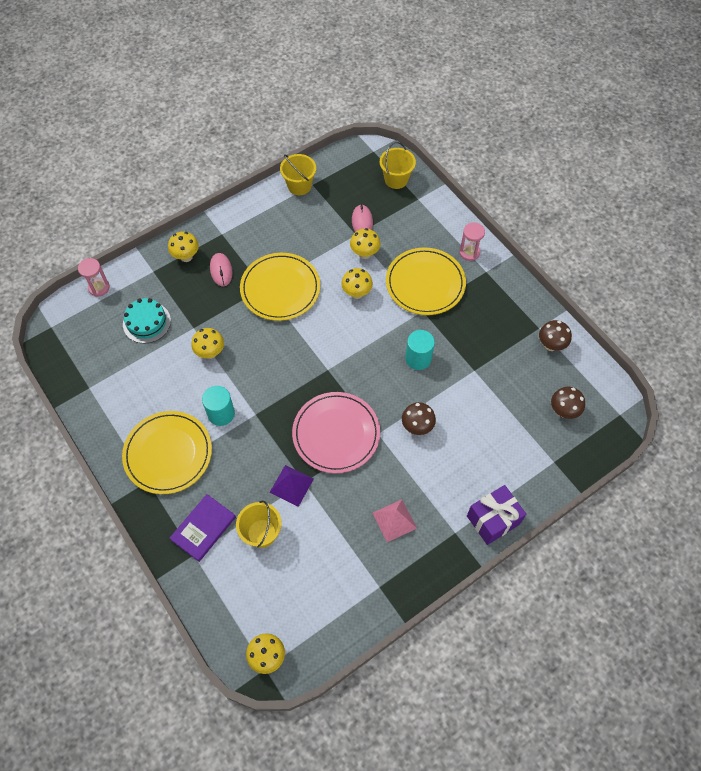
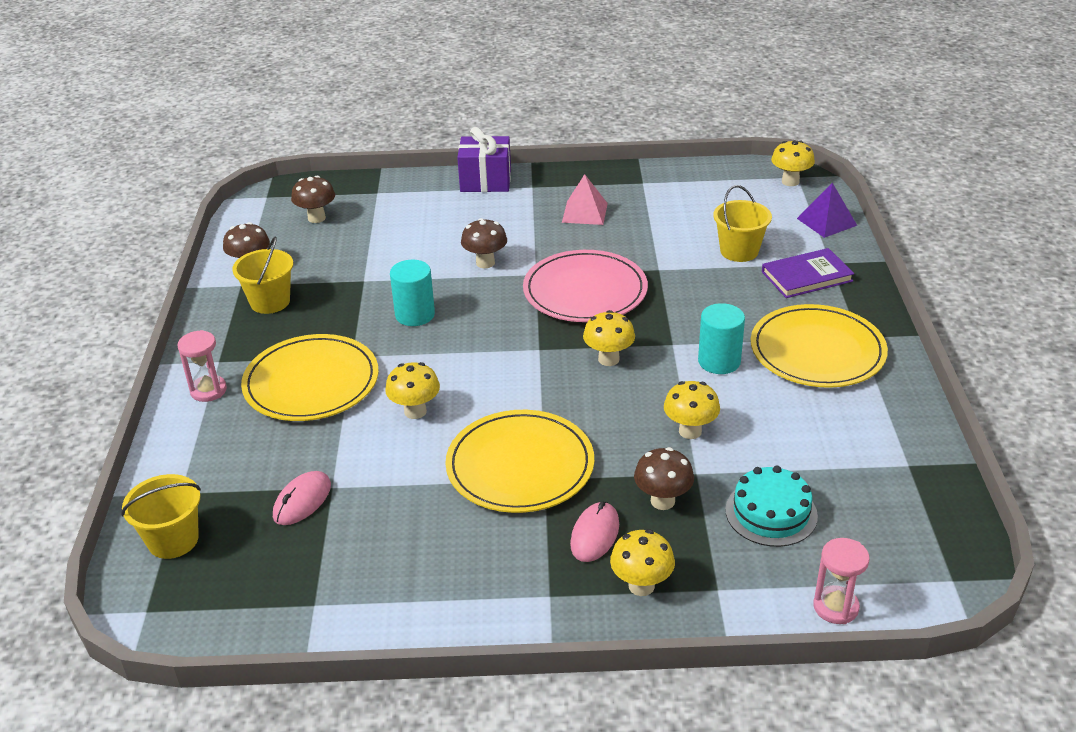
camera: 145 degrees left, 25 degrees down
purple pyramid [269,465,314,507] -> purple pyramid moved to [797,183,857,238]
yellow bucket [280,154,316,195] -> yellow bucket moved to [232,237,293,314]
yellow mushroom [350,228,380,259] -> yellow mushroom moved to [583,310,635,366]
none -> brown mushroom [634,447,694,510]

